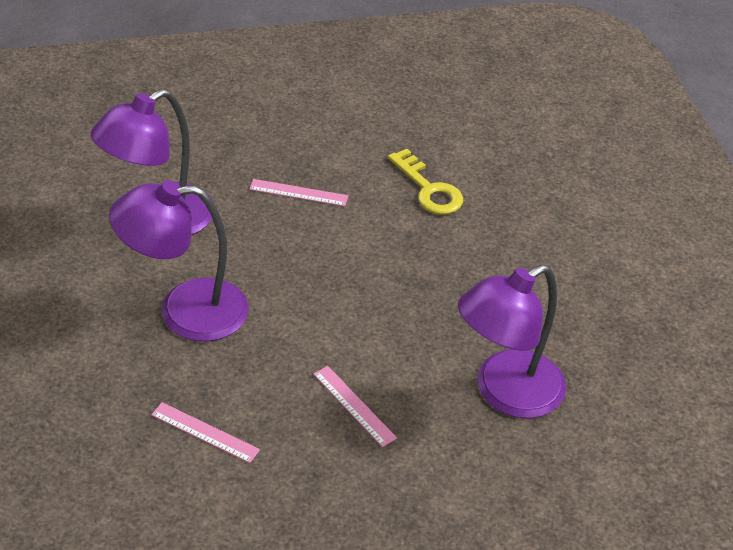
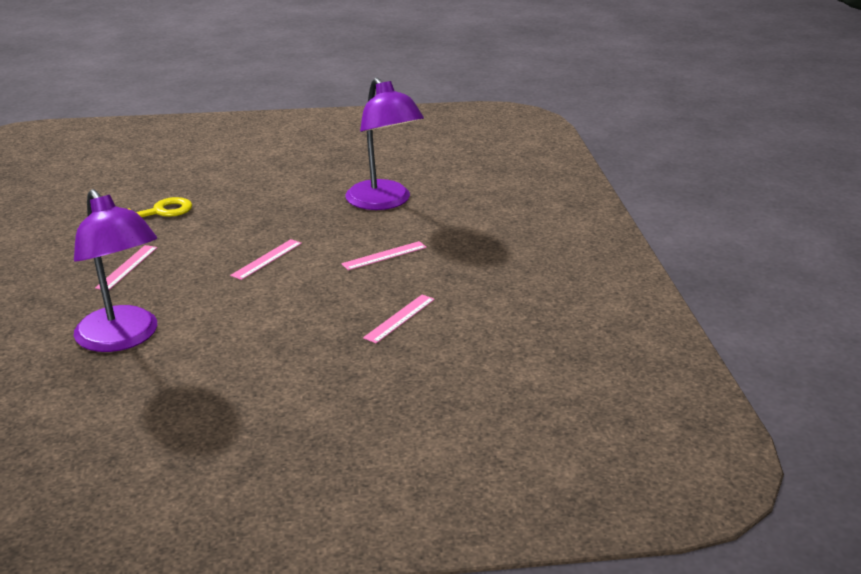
camera: 80 degrees left, 15 degrees down
purple lamp [109,180,249,342] -> none
none -> pink ruler [230,239,302,280]

